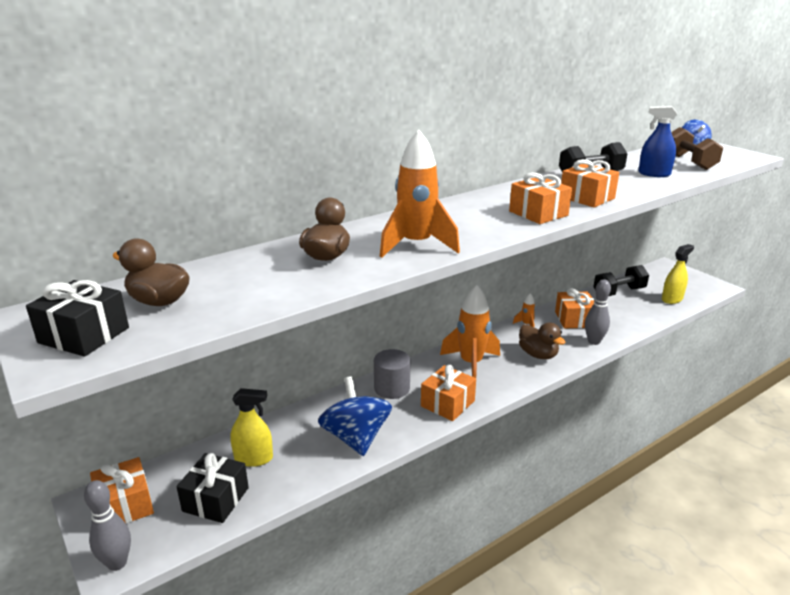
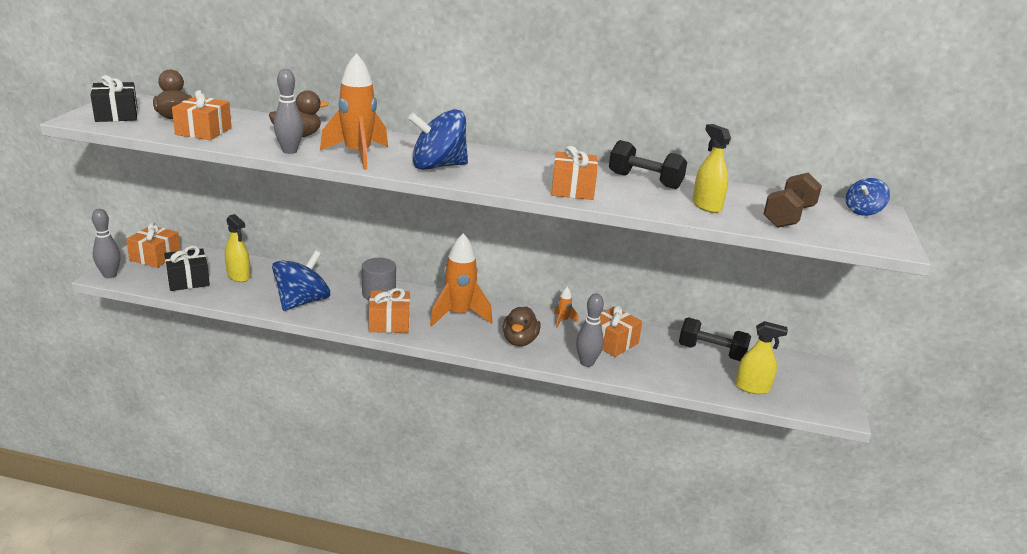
camera: 45 degrees right, 0 degrees up
orange gift [509,172,572,224] -> orange gift moved to [172,90,232,140]
blue spray bottle [638,106,677,177] -> yellow spray bottle [693,124,731,213]
none -> grey bowling pin [274,69,304,154]
none -> blue spinning top [408,109,468,170]

